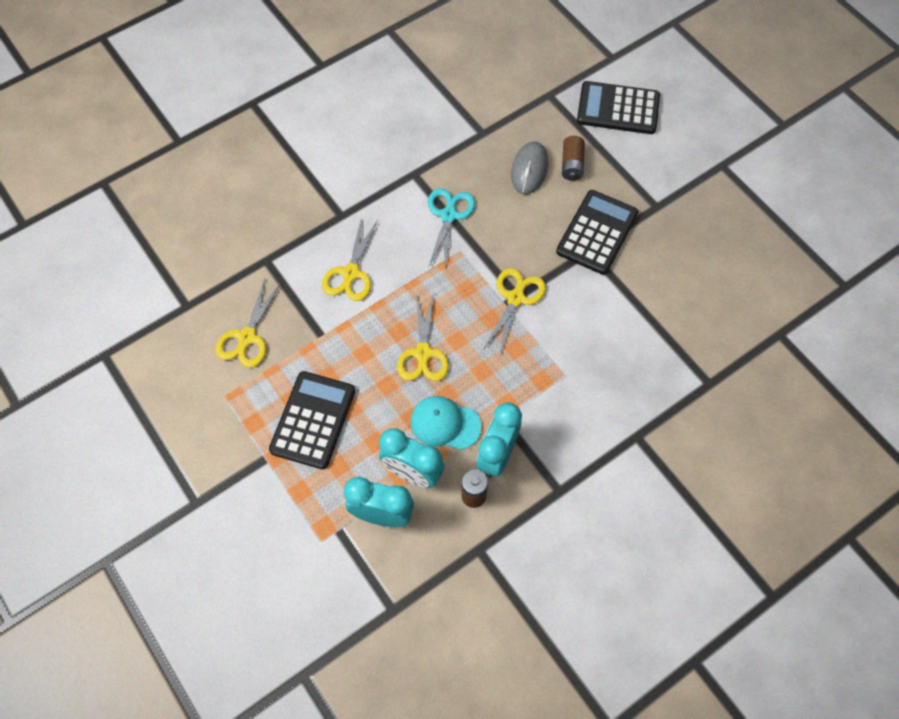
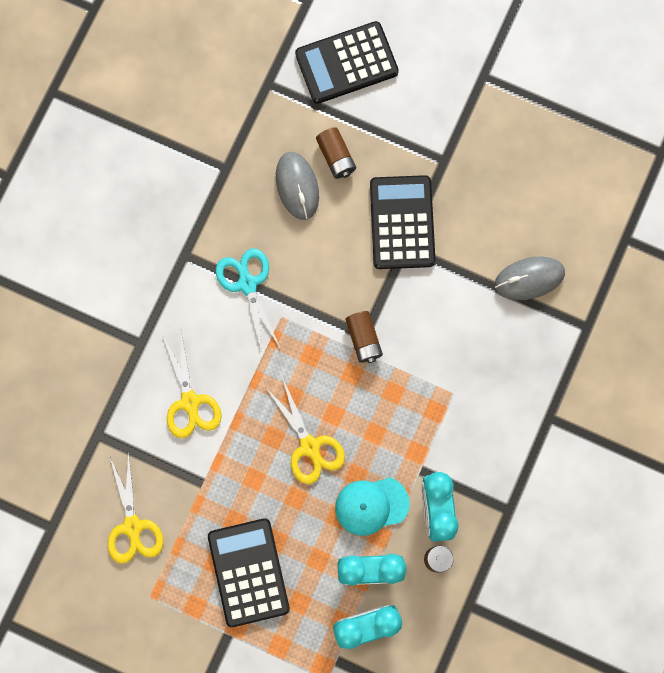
camera: 30 degrees left, 15 degrees up
yellow scissors [483,268,546,355] -> brown battery [346,311,383,363]
none -> grey mouse [495,256,565,300]

